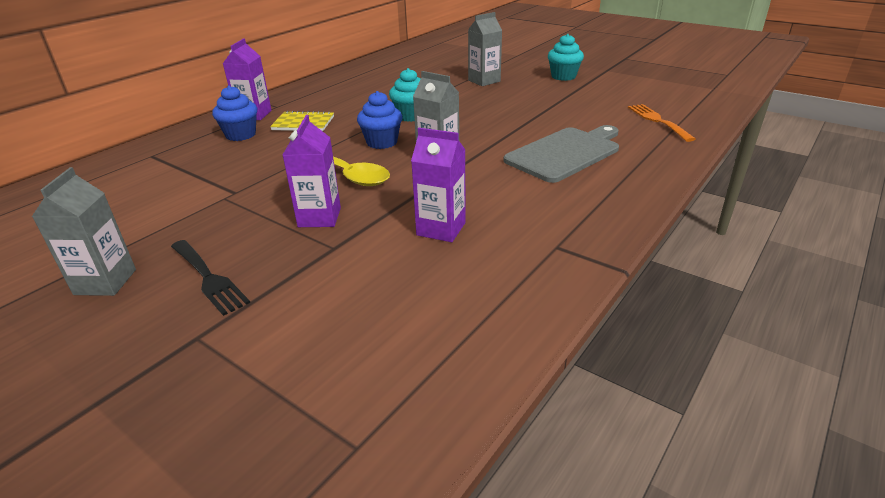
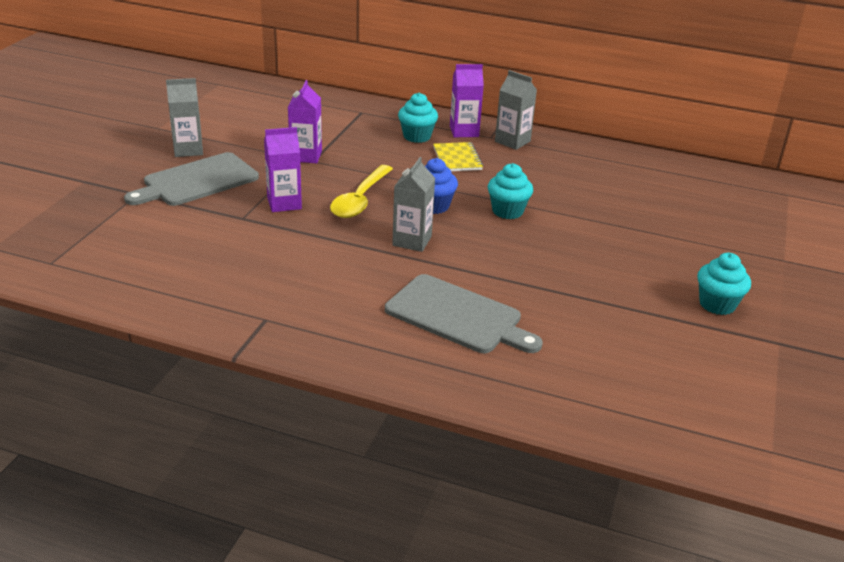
camera: 70 degrees right, 0 degrees up
black fork [171,240,250,316] -> grey cutting board [124,152,259,206]
blue cupcake [212,85,257,141] -> turquoise cupcake [398,93,438,143]
purple carton [411,128,466,242] -> purple carton moved to [288,80,322,163]
grey carton [468,12,502,86] -> grey carton moved to [495,70,537,150]
orange fork [628,104,695,142] -> none

